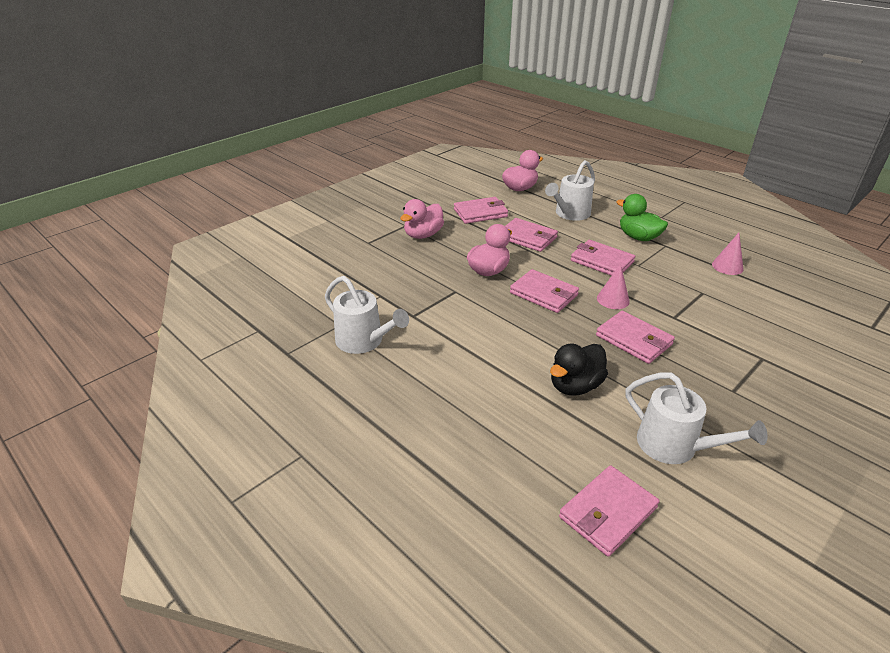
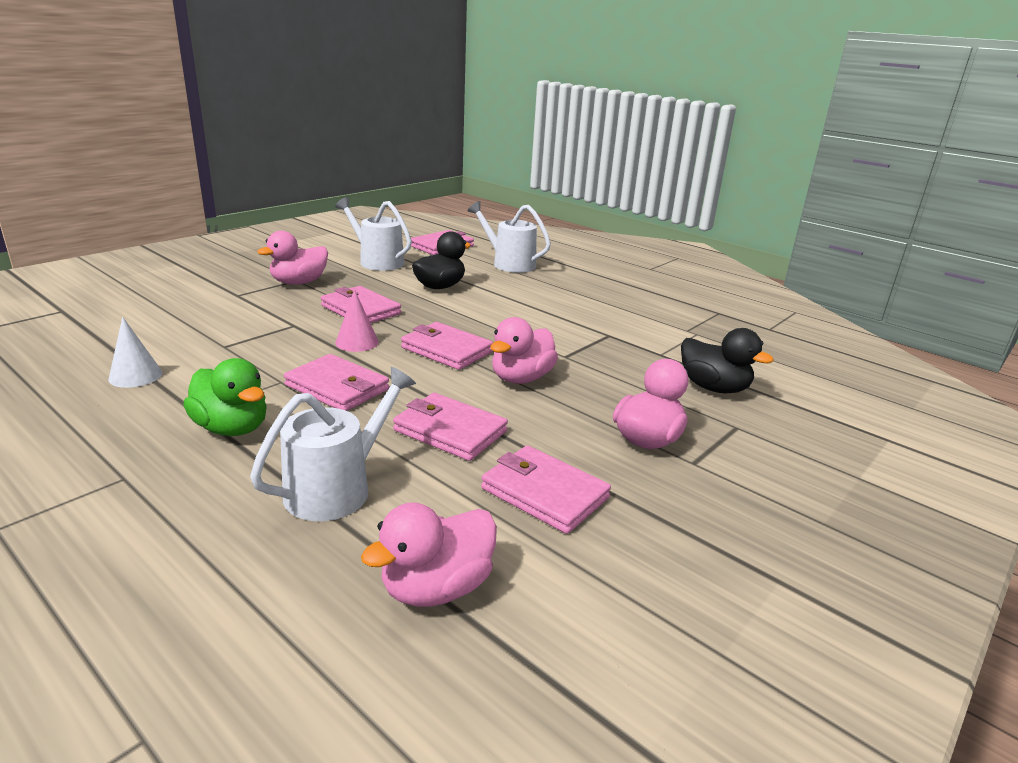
camera: 175 degrees right, 10 degrees down
white watering can [325,276,409,354] -> white watering can moved to [468,201,551,273]
pink wallet [454,197,508,224] -> pink wallet turned 60 degrees clockwise [481,445,611,534]
pink cone [712,233,743,275] -> white cone [108,317,162,388]
none -> pink duck [257,231,328,285]
none -> black duck [681,328,774,393]

